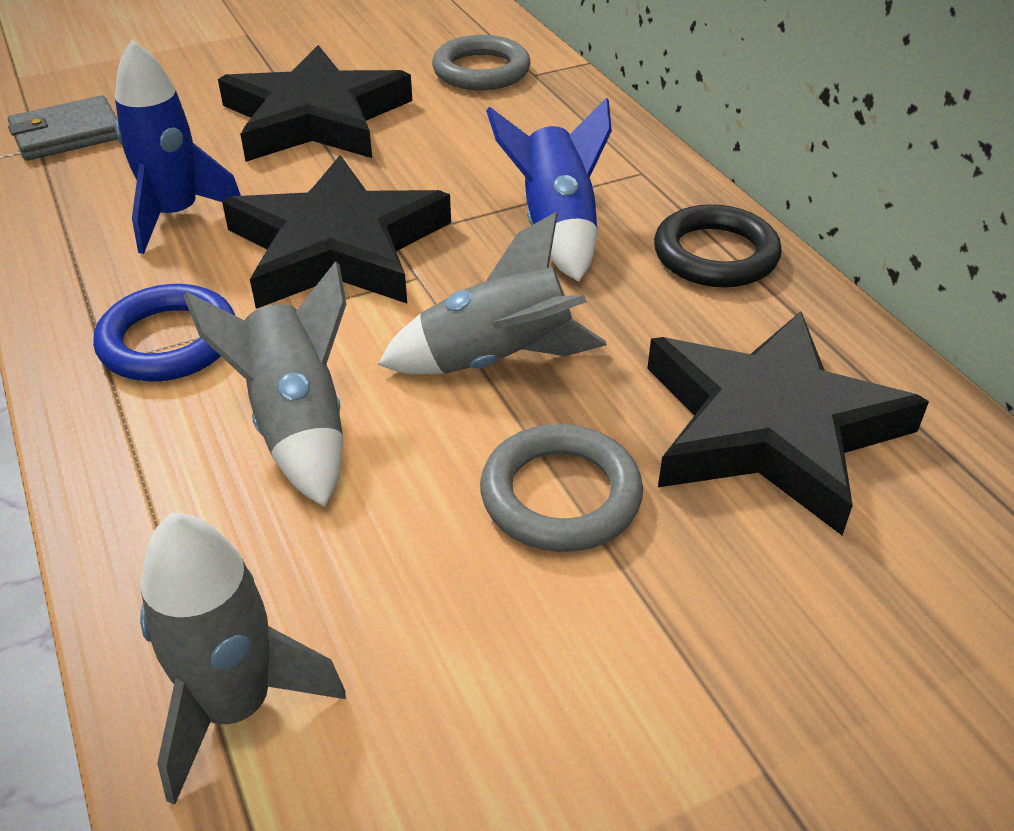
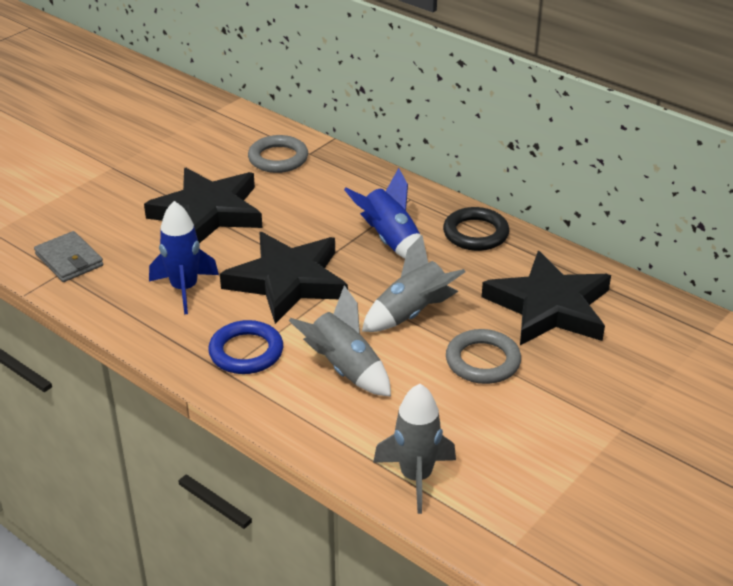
camera: 25 degrees left, 5 degrees down
grey wallet [8,95,118,161] -> grey wallet turned 75 degrees counterclockwise [34,231,104,282]

